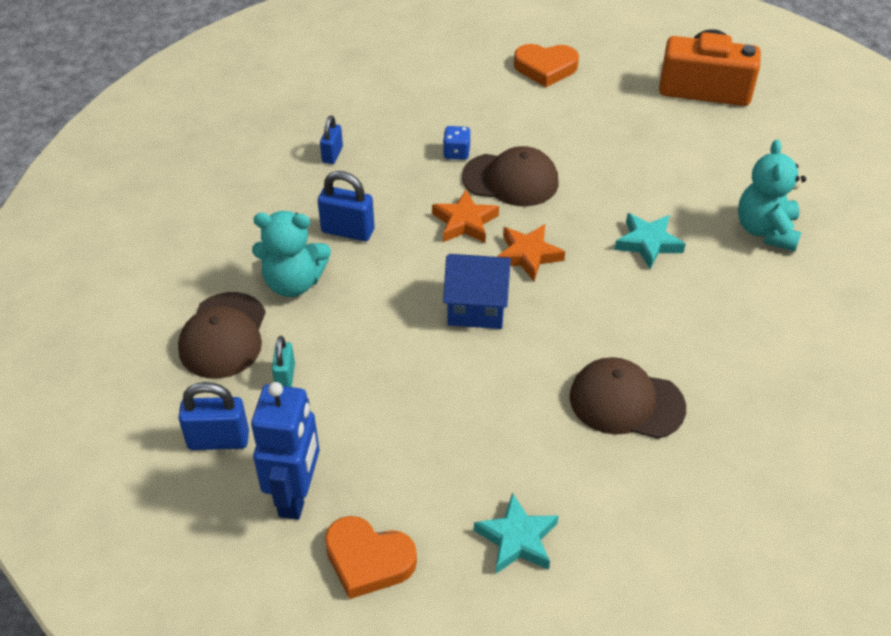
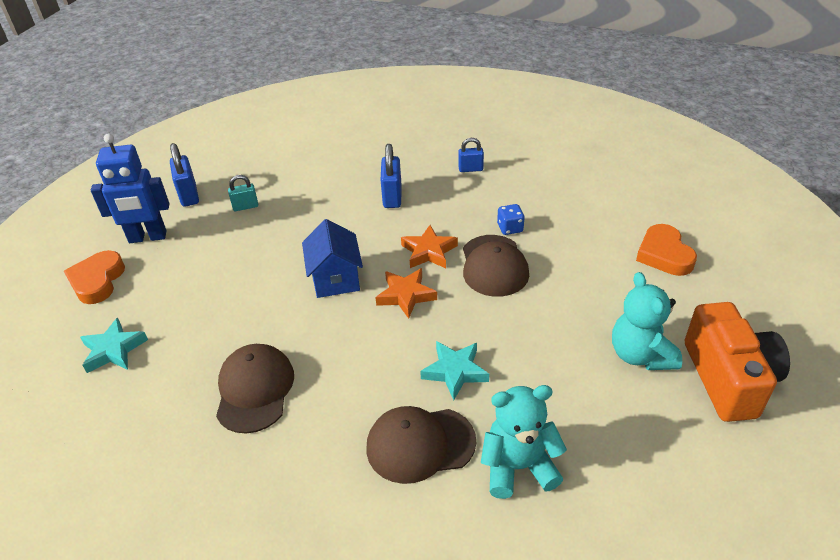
camera: 75 degrees right, 5 degrees down
brown cap [178,292,266,379] -> brown cap moved to [366,406,476,484]
turquoise teddy bear [252,211,331,297] -> turquoise teddy bear moved to [612,272,682,370]

